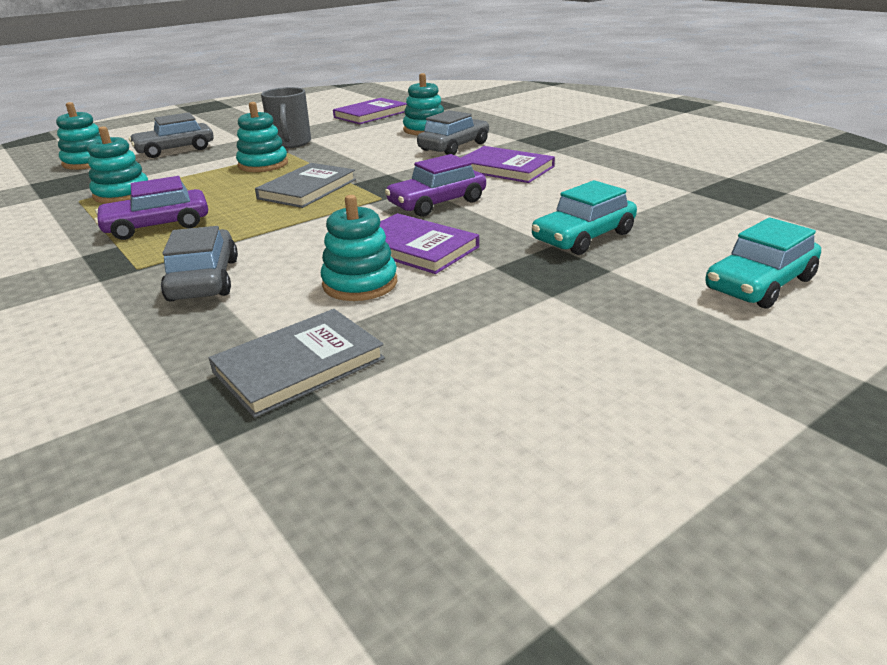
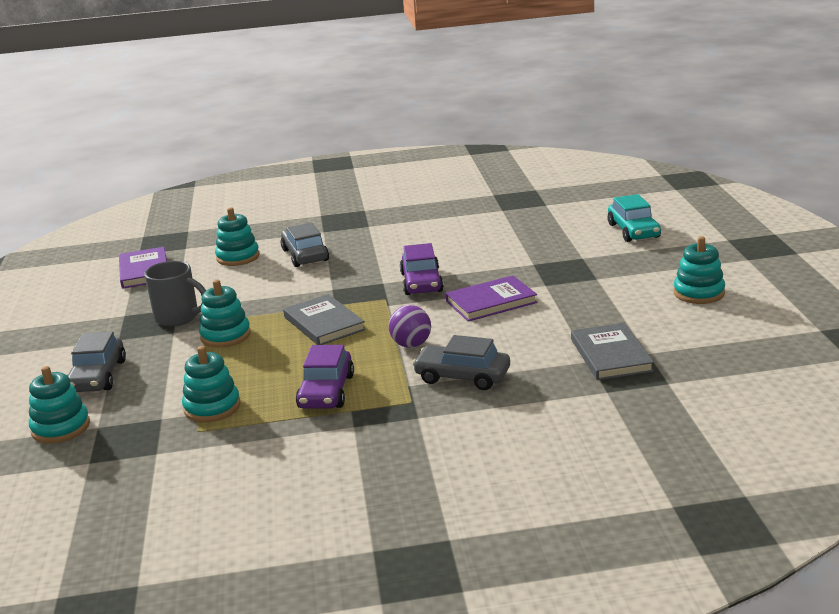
camera: 60 degrees left, 5 degrees down
turquoise stacking toy [321,195,397,301] -> turquoise stacking toy moved to [674,236,725,304]
purple book [461,146,555,183] -> none
turquoise car [532,180,637,255] -> none
none -> purple ball [389,305,431,348]

